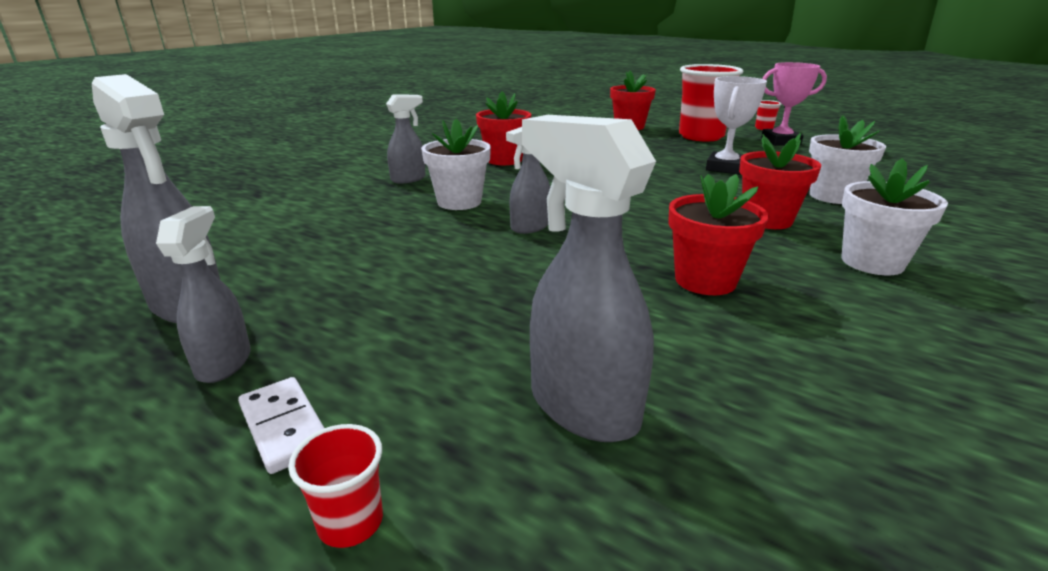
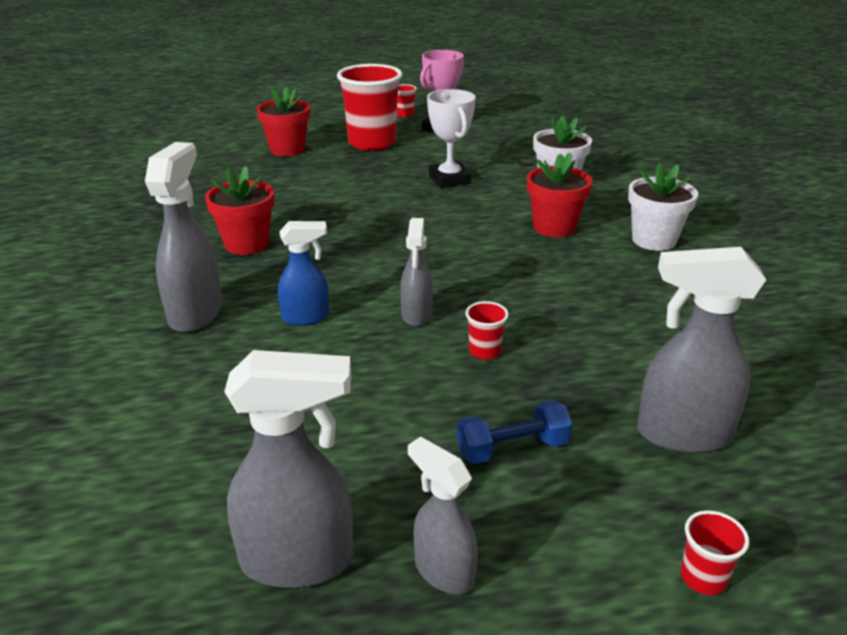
camera: 45 degrees left, 5 degrees up
white domino [238,377,324,474] -> none
grey spray bottle [386,94,426,184] -> grey spray bottle [145,142,223,333], size x1.62
white flower pot [421,119,491,210] -> blue spray bottle [278,221,329,326]
red flower pot [668,174,769,295] -> none
none -> blue dumbbell [457,400,572,464]
none -> red cup [465,301,509,360]

